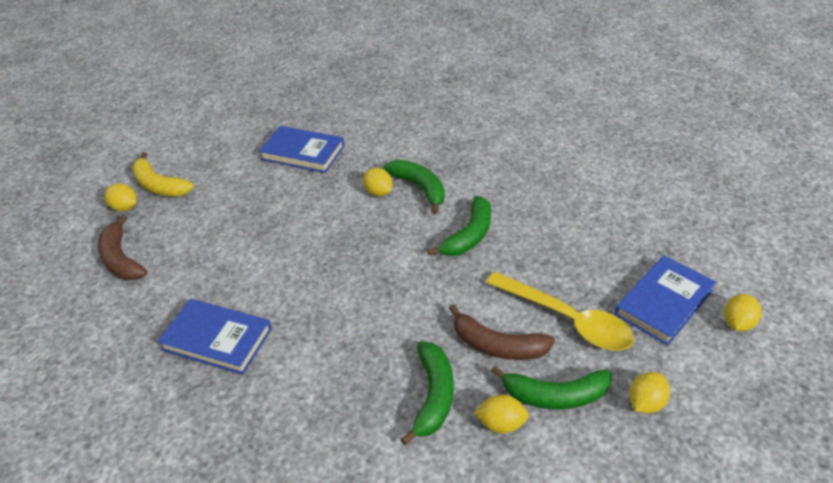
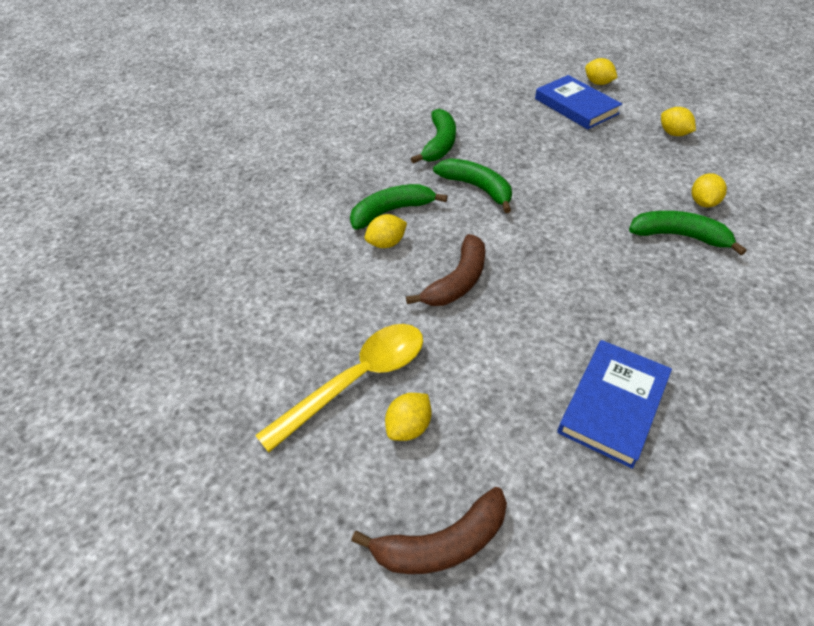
camera: 80 degrees left, 5 degrees up
yellow lemon [104,184,137,211] -> yellow lemon moved to [385,393,431,441]
yellow banana [132,152,194,196] -> none
blue book [259,126,344,173] -> none
brown banana [449,304,555,360] -> brown banana moved to [406,234,485,306]
yellow spoon [486,272,634,350] -> yellow spoon moved to [255,324,423,453]
green banana [491,366,611,409] -> green banana moved to [411,109,456,164]

